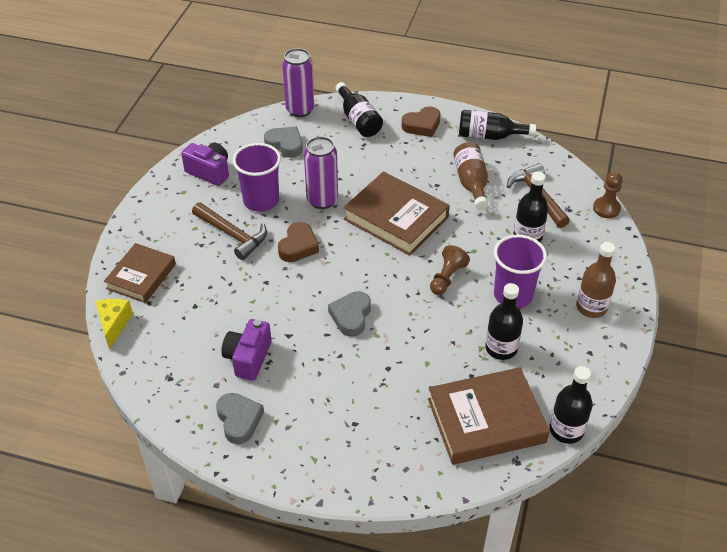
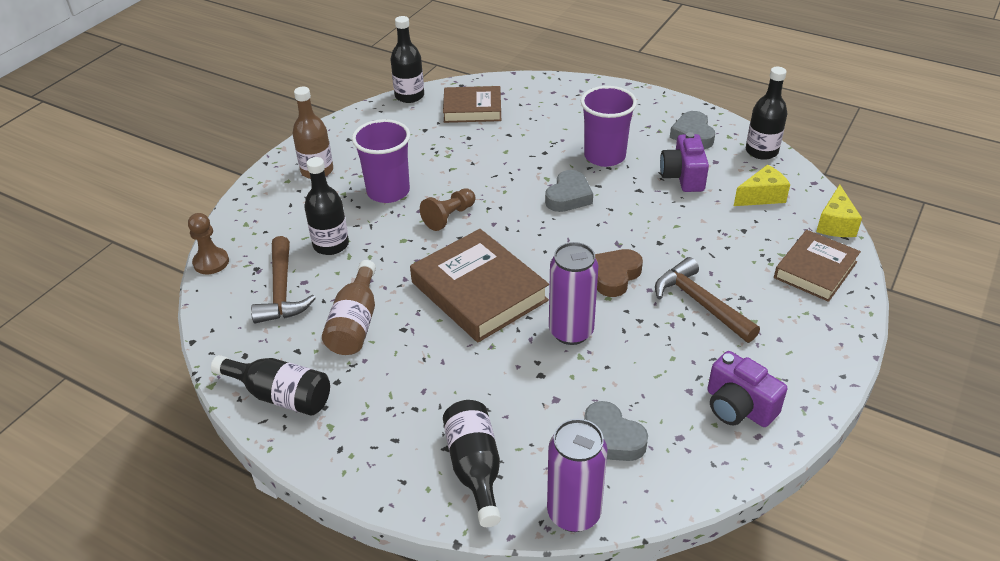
camera: 165 degrees left, 5 degrees down
purple camera [222,319,272,381] -> purple camera turned 150 degrees clockwise [660,132,709,192]
purple cup [233,143,281,212] -> purple cup moved to [580,86,637,167]
brown heart [402,106,441,137] -> none
brown book [428,367,550,465] -> brown book [443,86,501,123], size x0.65
black bottle [485,283,523,360] -> black bottle moved to [746,67,787,160]
none -> yellow cheese [734,164,790,206]

